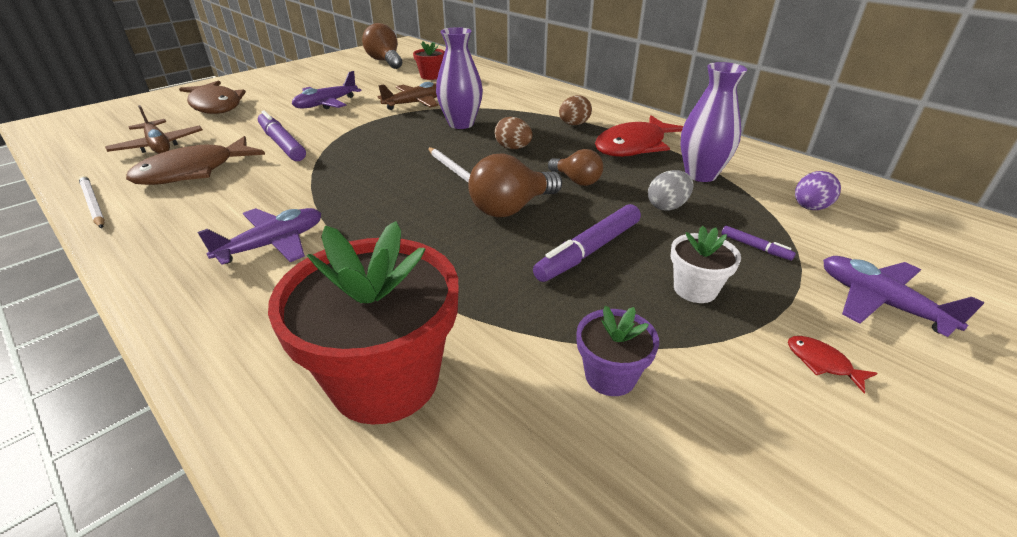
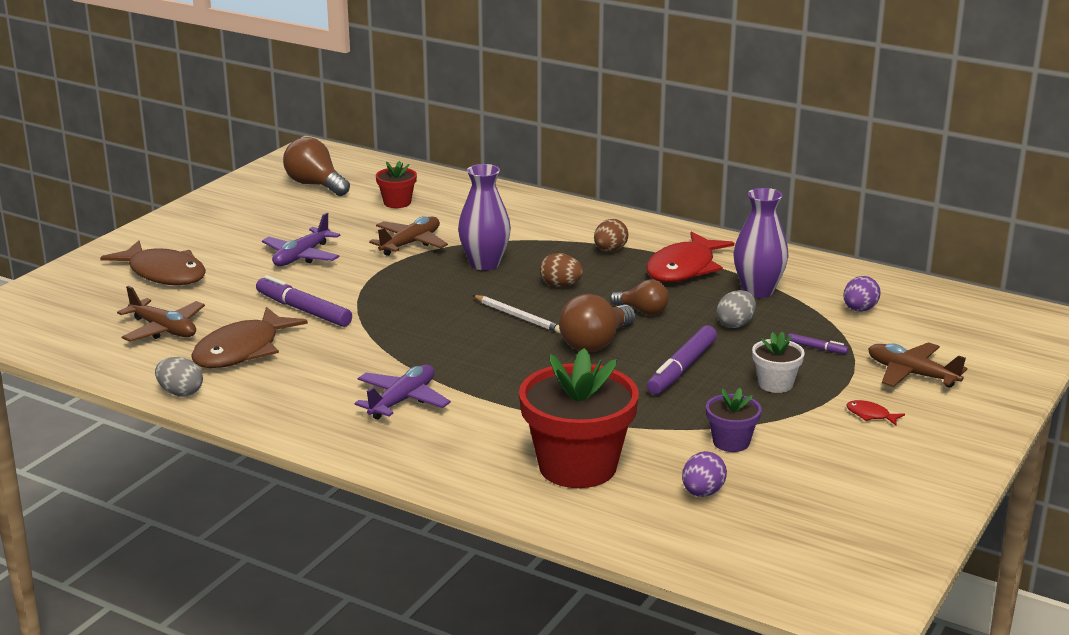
camera: 15 degrees left, 10 degrees down
white pencil [79,176,105,228] -> grey egg [155,357,203,397]
purple plane [823,256,985,337] -> brown plane [868,342,967,388]
none -> purple egg [682,451,727,497]

